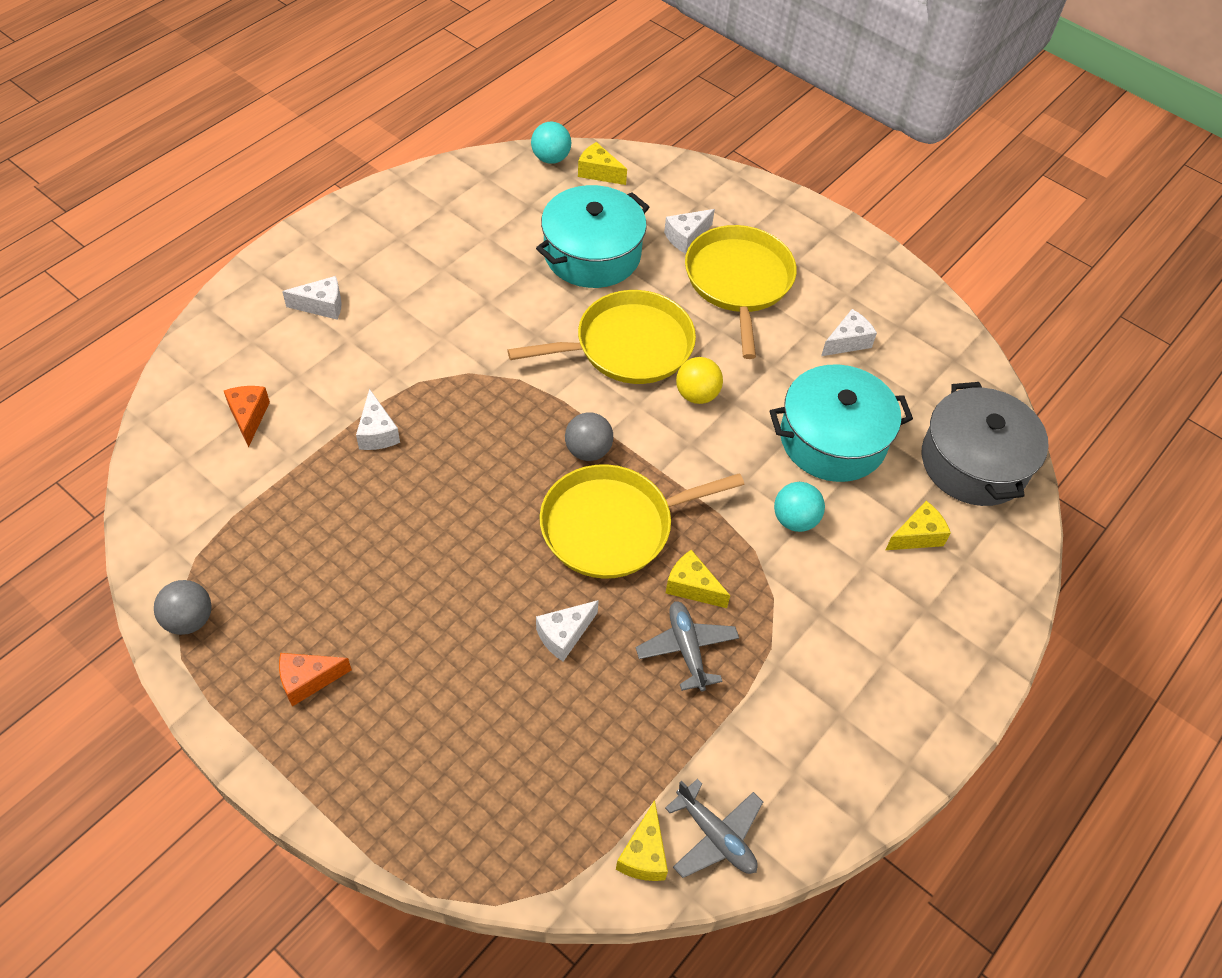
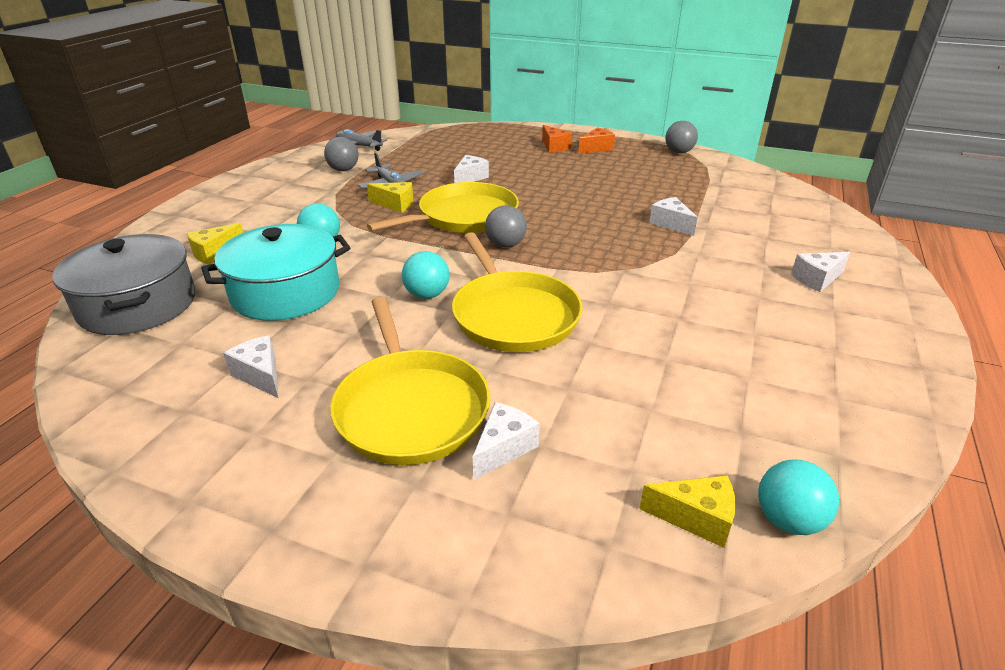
camera: 165 degrees right, 20 degrees down
orange cheese [224,386,270,447] -> orange cheese moved to [542,125,572,153]
yellow pan [507,290,696,384] -> yellow pan turned 75 degrees counterclockwise [452,232,583,352]
turquoise pot [536,185,649,288] -> none
yellow cheese [616,800,668,881] -> none
yellow ball [676,357,723,404] -> turquoise ball [402,251,449,299]
white cheese [821,309,877,356] -> white cheese turned 105 degrees clockwise [223,335,278,398]
none -> grey ball [324,137,359,171]

